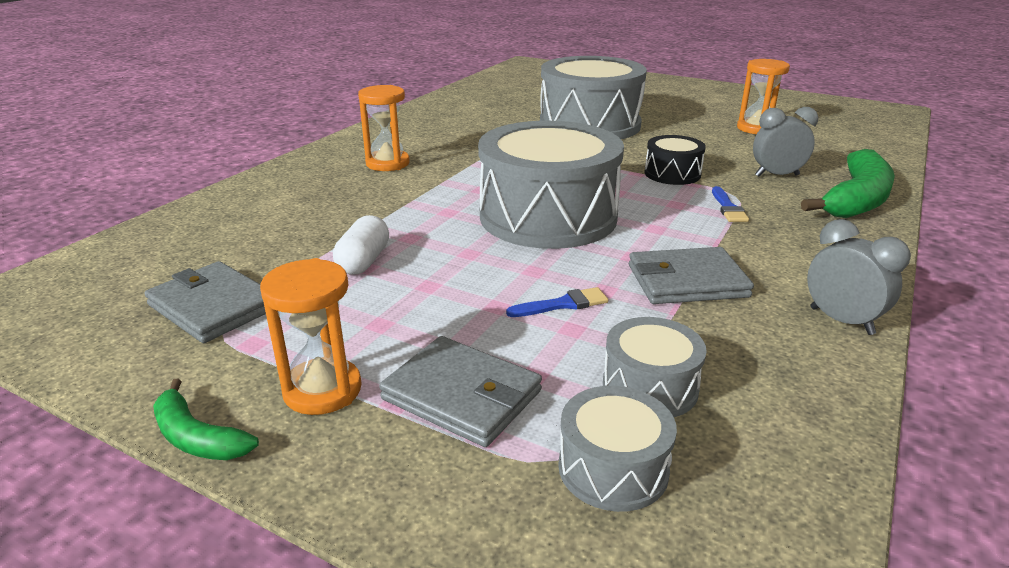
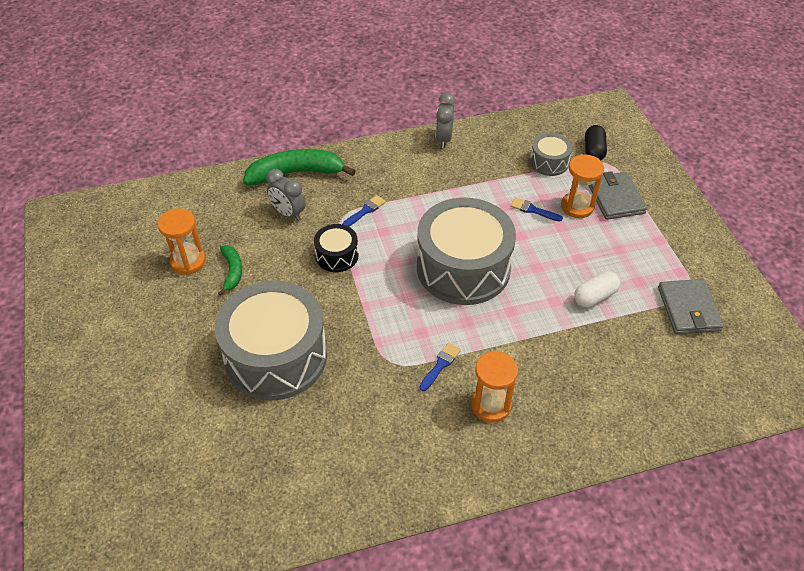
camera: 135 degrees left, 20 degrees up
green banana [153,379,259,460] -> green banana moved to [218,245,242,296]
orange hourglass [260,258,362,415] -> orange hourglass moved to [561,154,604,218]
grey drum [558,386,677,512] -> black capsule [585,125,607,160]
grey wallet [629,247,754,304] -> none
none -> blue brush [419,343,461,391]

